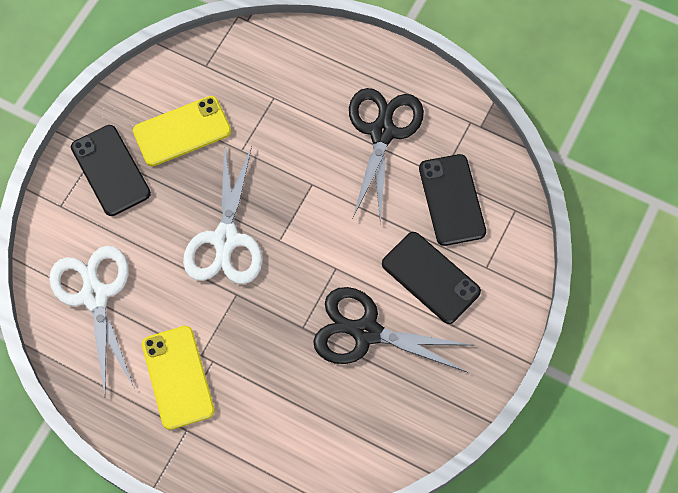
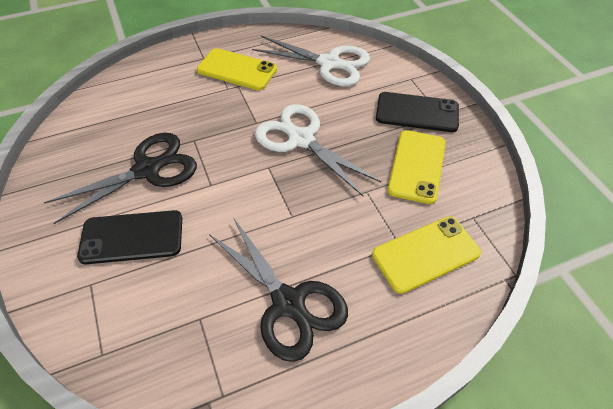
camera: 130 degrees right, 15 degrees down
black phone [419,154,486,246] -> none
none -> yellow phone [372,216,481,294]

